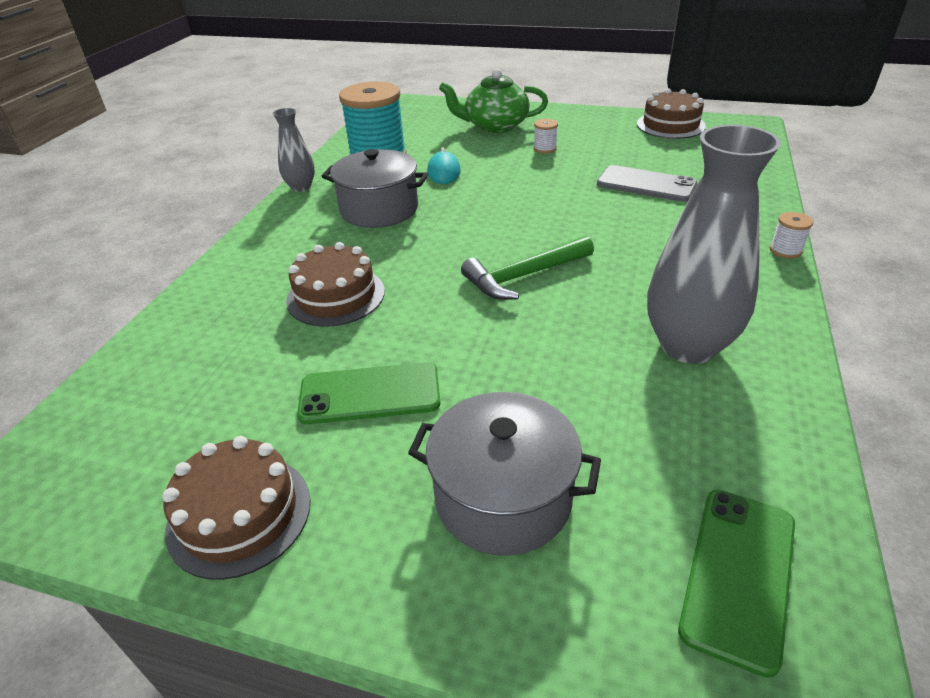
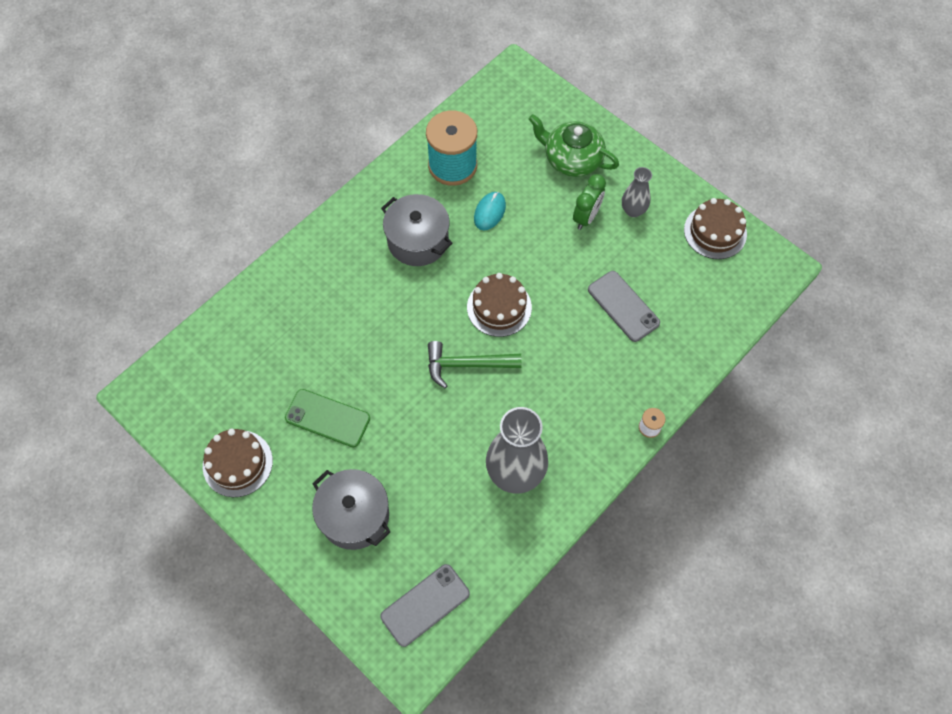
camera: 25 degrees right, 25 degrees up
grey vase [273,108,315,192] -> grey vase moved to [622,167,652,217]
brown cake [286,242,385,327] -> brown cake moved to [467,273,532,337]
white spool [534,119,558,154] -> green clock [573,174,606,230]
green phone [678,490,795,678] -> grey phone [380,564,470,647]

